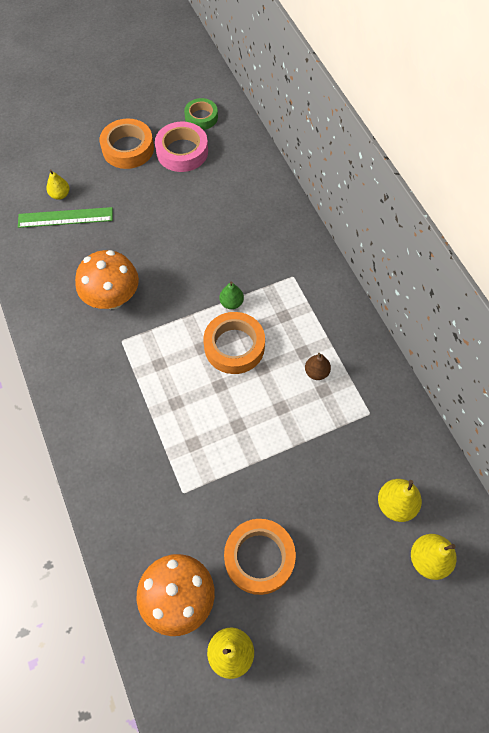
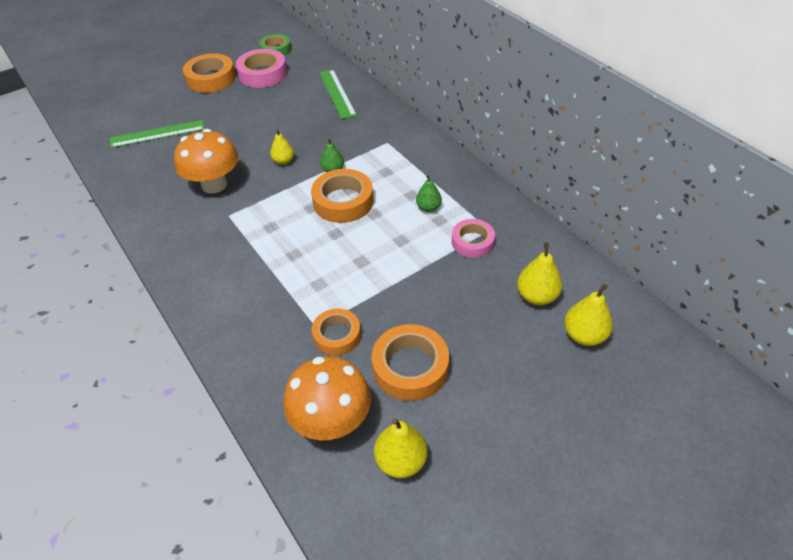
camera: 10 degrees left, 15 degrees down
yellow pear [46,169,70,200] -> yellow pear moved to [270,129,294,165]
brown pear [305,353,331,380] -> green pear [416,175,442,212]
none -> orange tape [312,309,361,356]
none -> green ruler [319,70,357,119]
none -> pink tape [452,219,495,258]

